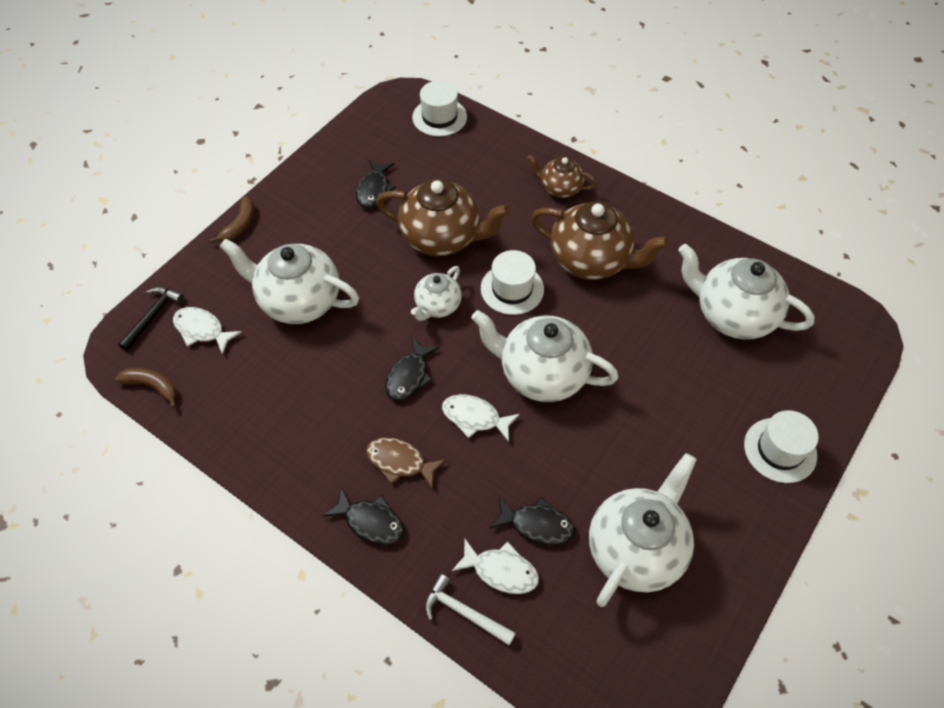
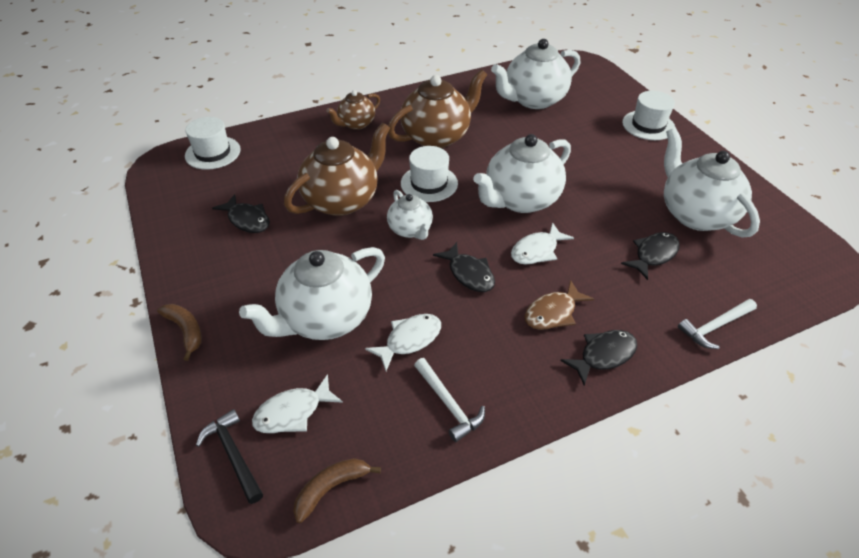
camera: 60 degrees left, 10 degrees down
white fish [452,538,539,594] -> white fish moved to [365,314,441,371]
none -> white hammer [414,358,485,442]

